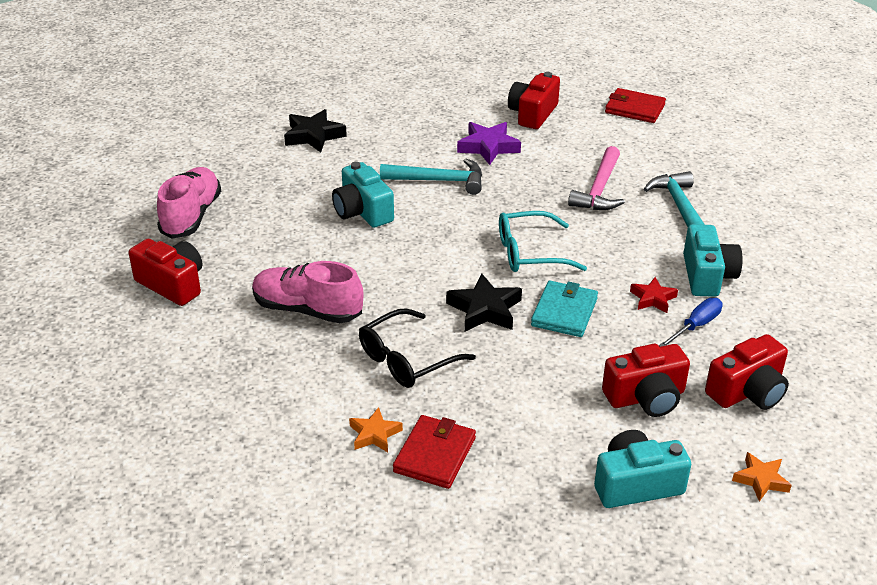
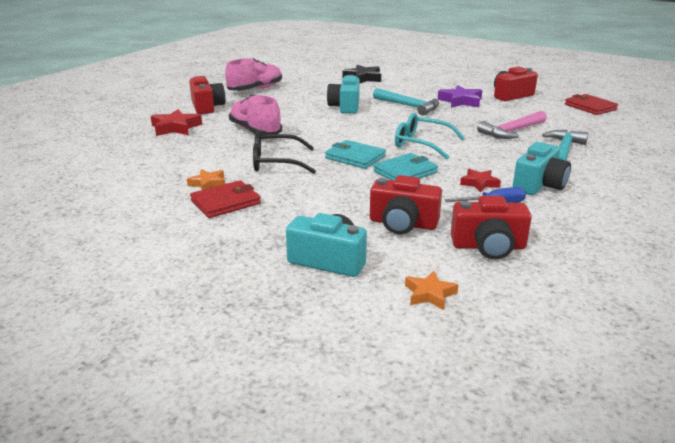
camera: 35 degrees right, 10 degrees down
black star [446,273,522,332] -> turquoise wallet [325,140,386,169]
none -> red star [151,109,202,136]

